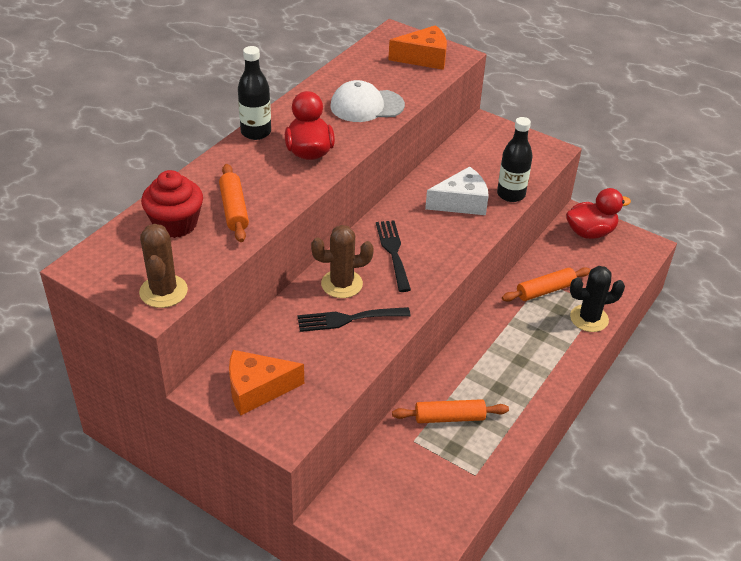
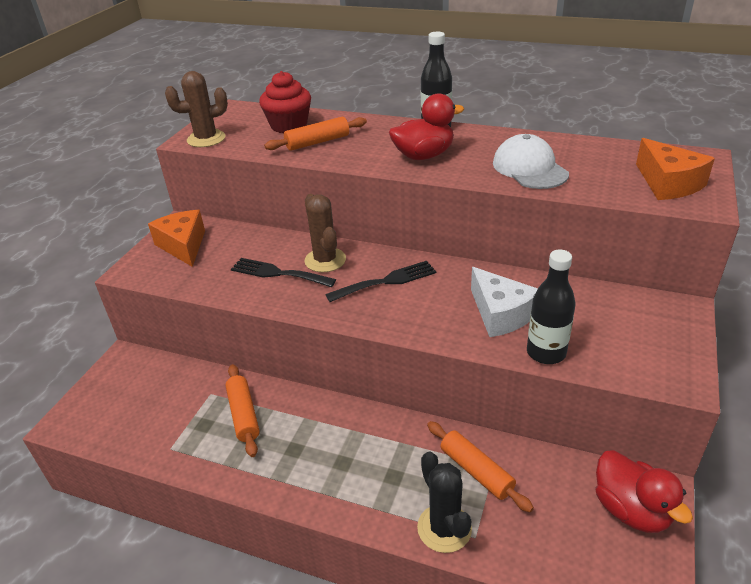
camera: 80 degrees right, 5 degrees down
black fork [298,307,411,332] -> black fork turned 45 degrees counterclockwise [231,258,336,287]

